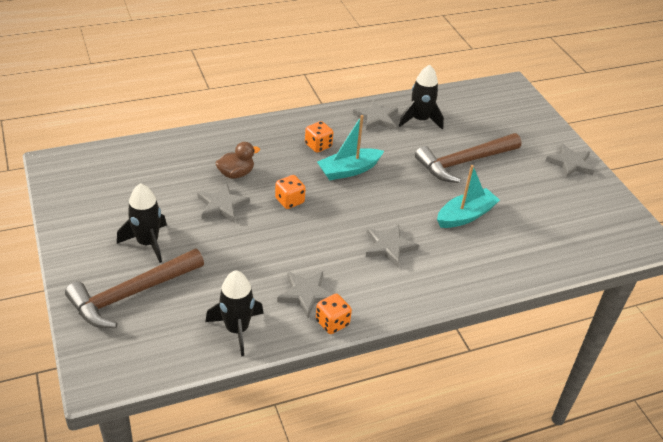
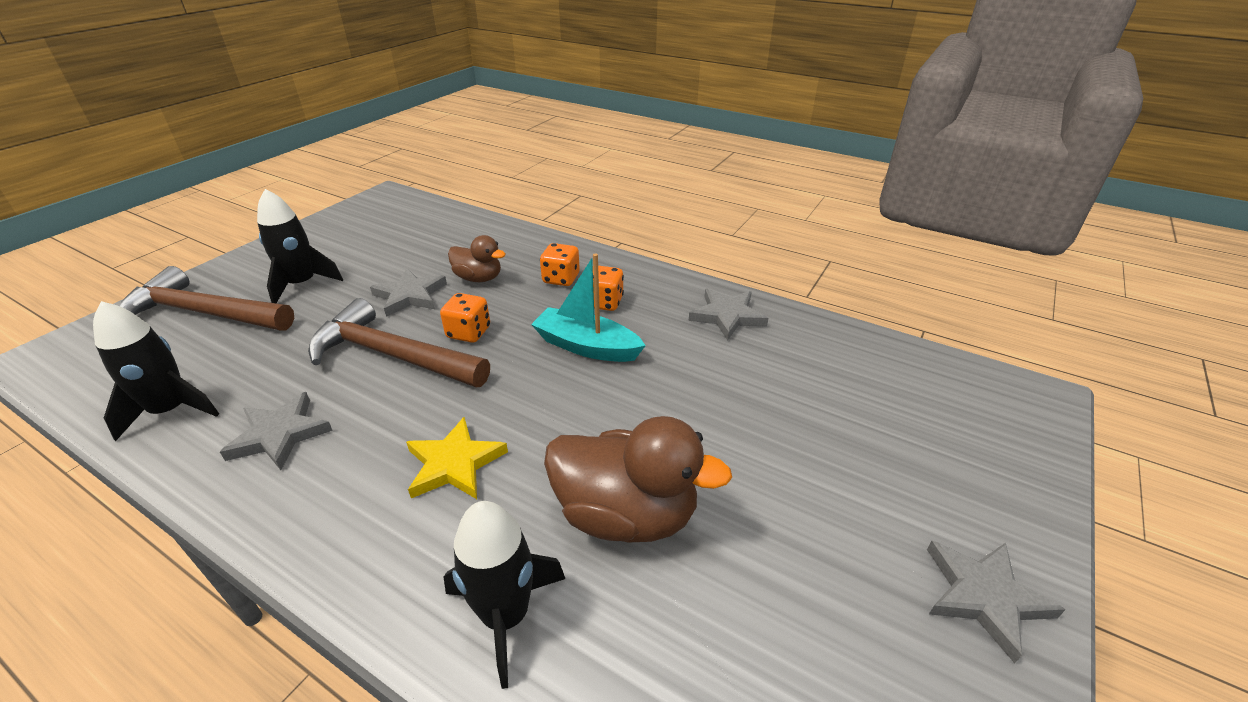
camera: 55 degrees right, 5 degrees down
orange dice [316,294,352,334] -> orange dice moved to [540,243,580,286]
grey star [366,224,419,268] -> yellow star [406,417,508,499]
black rocket [399,65,444,129] -> black rocket moved to [444,501,565,689]
brown hammer [415,133,521,183] -> brown hammer moved to [308,298,490,387]
turquoise boat [437,165,500,228] -> brown duck [544,416,732,542]

